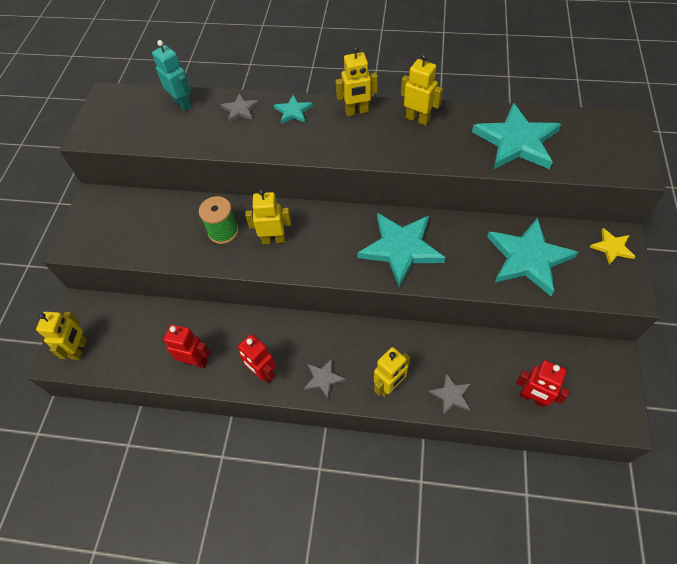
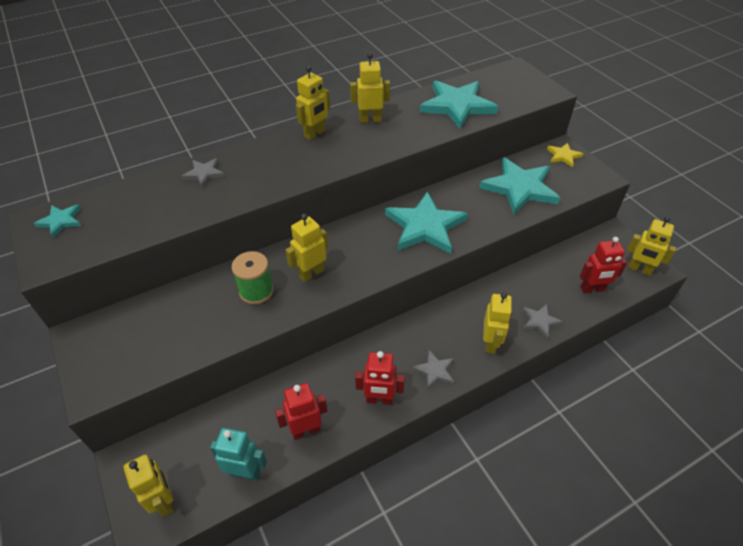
camera: 40 degrees left, 10 degrees down
turquoise robot [152,40,192,111] -> turquoise robot moved to [210,428,267,481]
turquoise star [274,95,313,124] -> turquoise star moved to [33,204,81,238]
none -> yellow robot [627,216,676,276]

